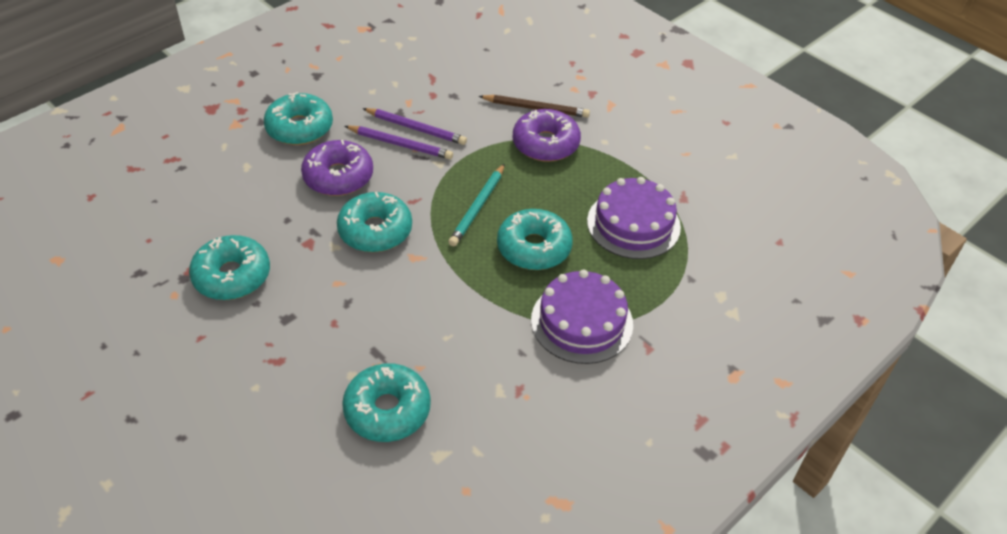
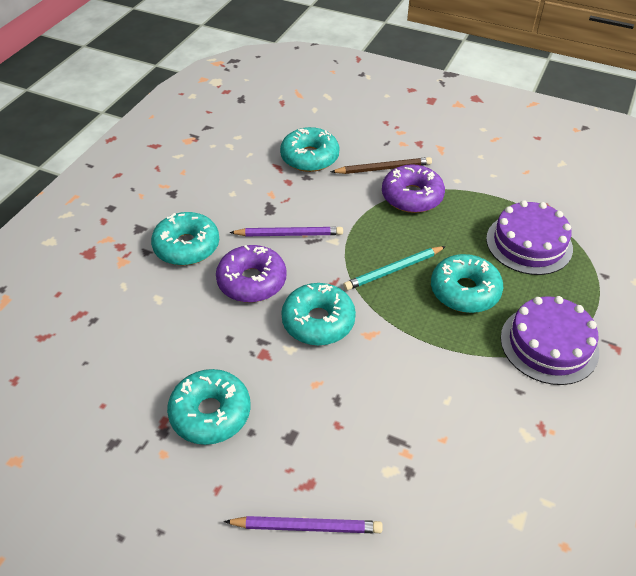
camera: 20 degrees left, 0 degrees up
turquoise donut [342,363,431,442] -> turquoise donut moved to [280,127,339,172]
purple pencil [362,108,467,145] -> purple pencil moved to [224,516,383,533]
turquoise pencil [448,164,505,246] -> turquoise pencil turned 60 degrees clockwise [343,246,446,290]

